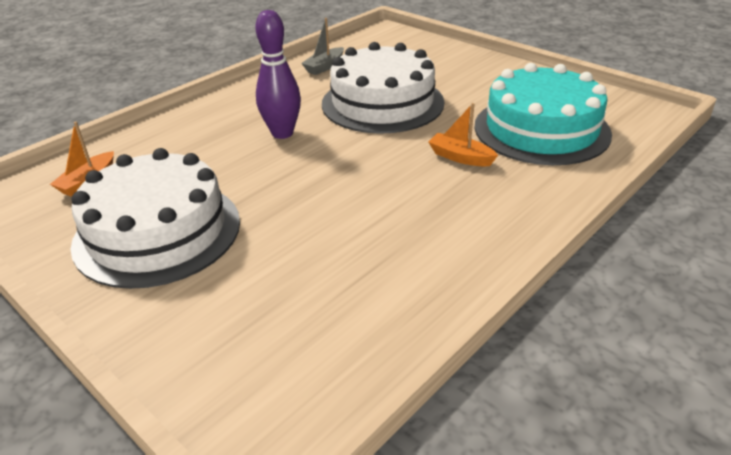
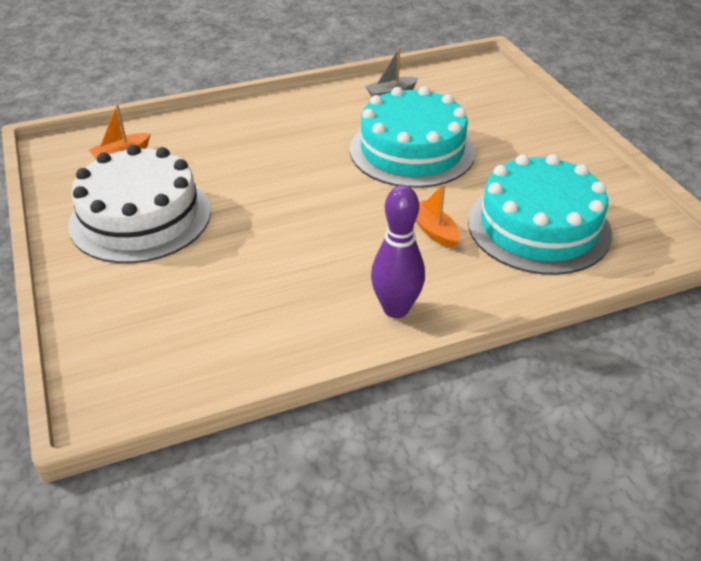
camera: 25 degrees right, 5 degrees up
purple bowling pin [256,10,301,139] -> purple bowling pin moved to [371,185,425,318]
white cake [322,42,444,134] -> turquoise cake [350,86,475,188]

